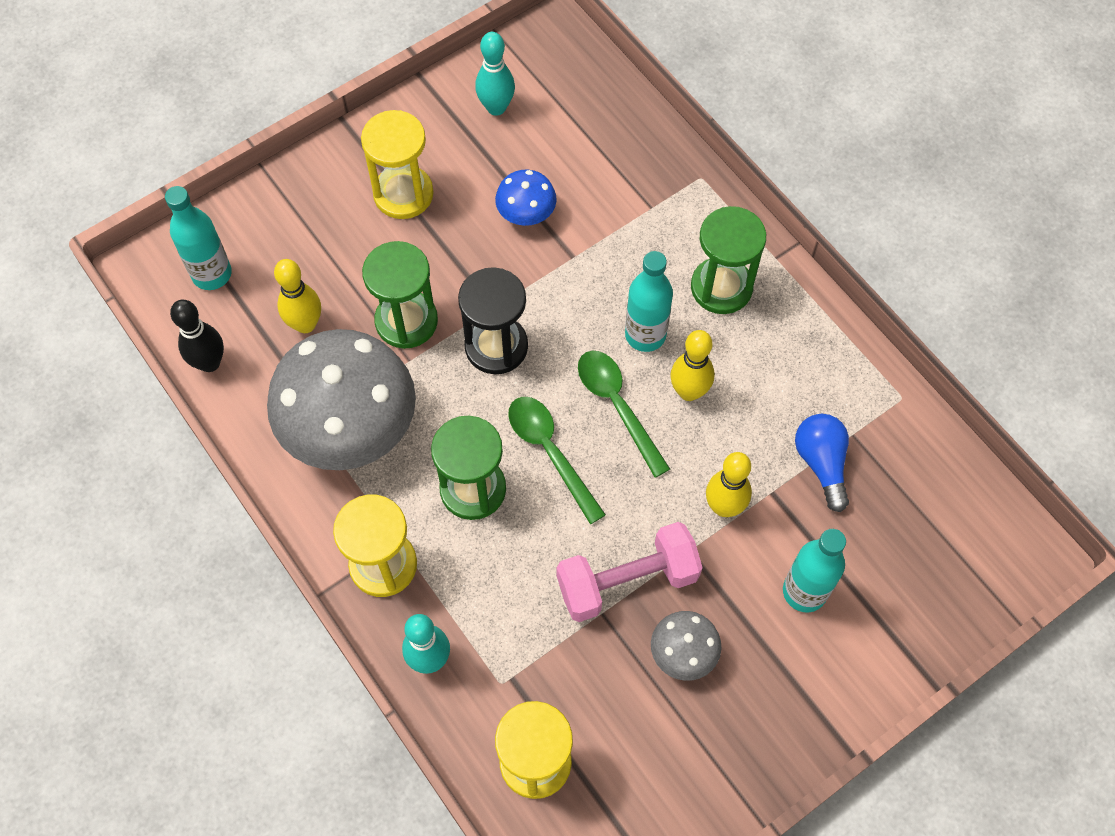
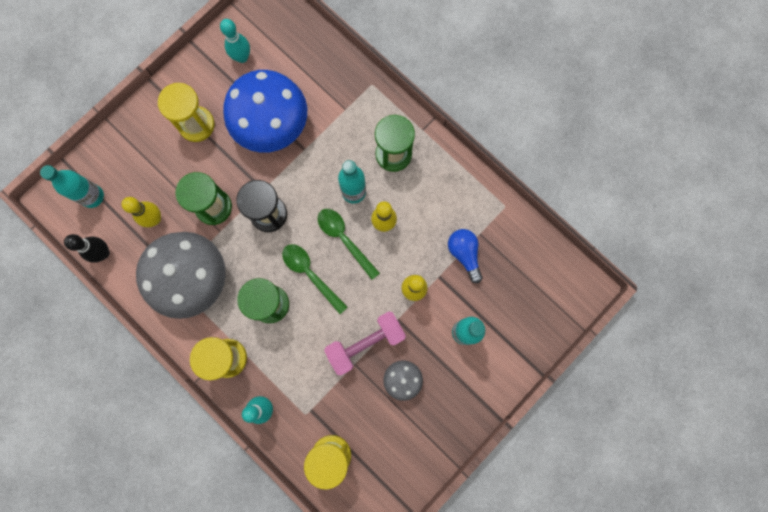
camera: 10 degrees left, 15 degrees up
blue mushroom [495,170,557,226] -> blue mushroom [223,70,307,153], size x2.20

